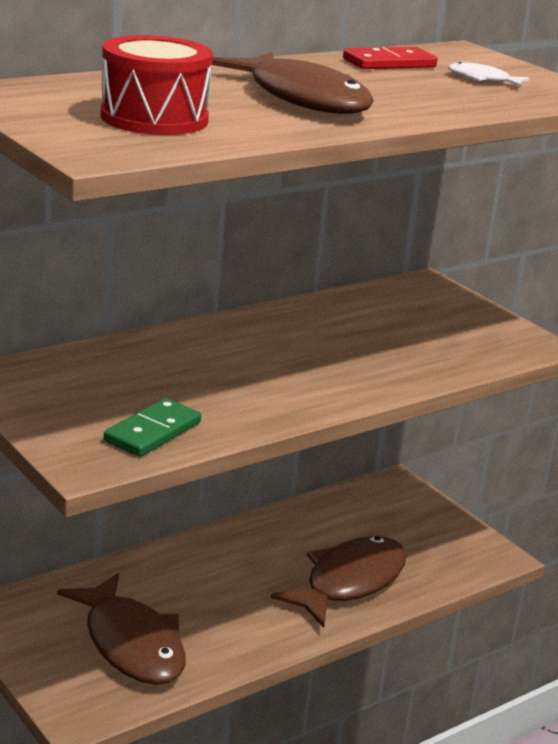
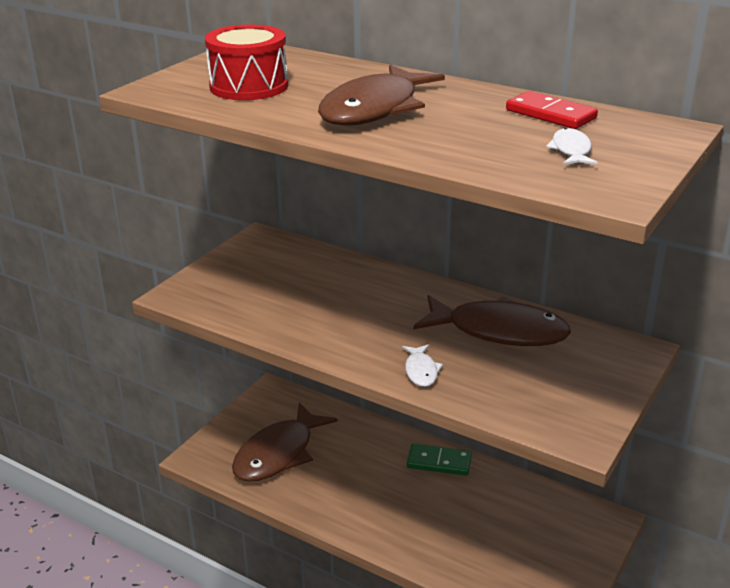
camera: 70 degrees right, 5 degrees up
green domino [104,398,201,457] -> green domino moved to [407,444,472,476]
brown fish [271,536,407,628] -> brown fish moved to [413,295,571,346]
none -> white fish [402,344,443,387]

